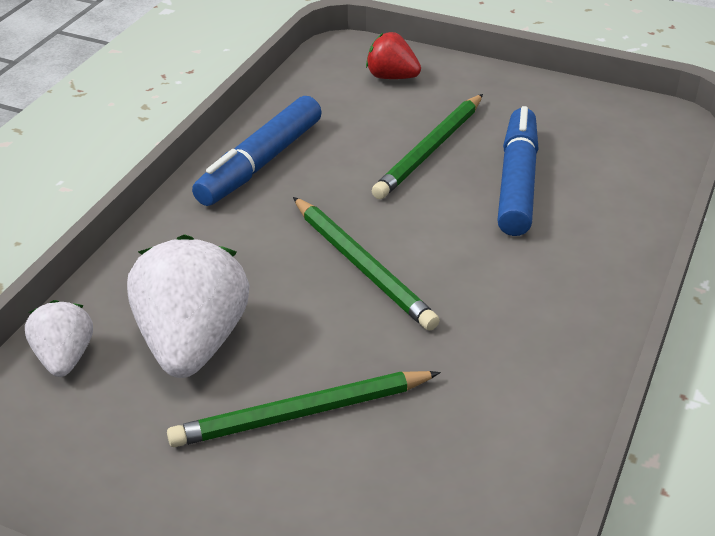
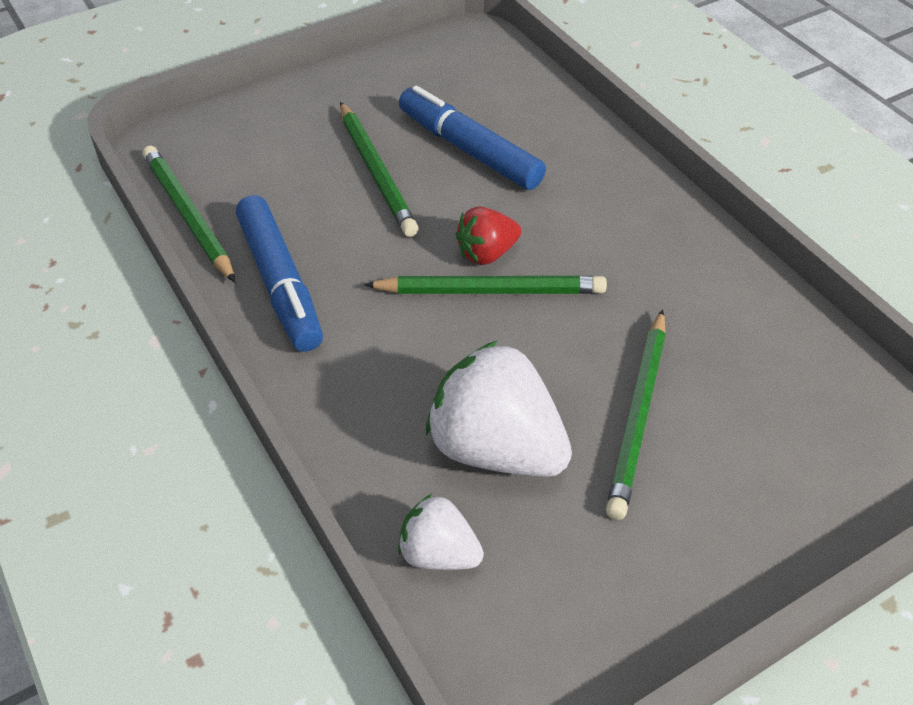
camera: 55 degrees left, 10 degrees up
red strawberry [366,32,421,79] -> red strawberry moved to [456,206,521,265]
none -> green pencil [143,146,235,282]

